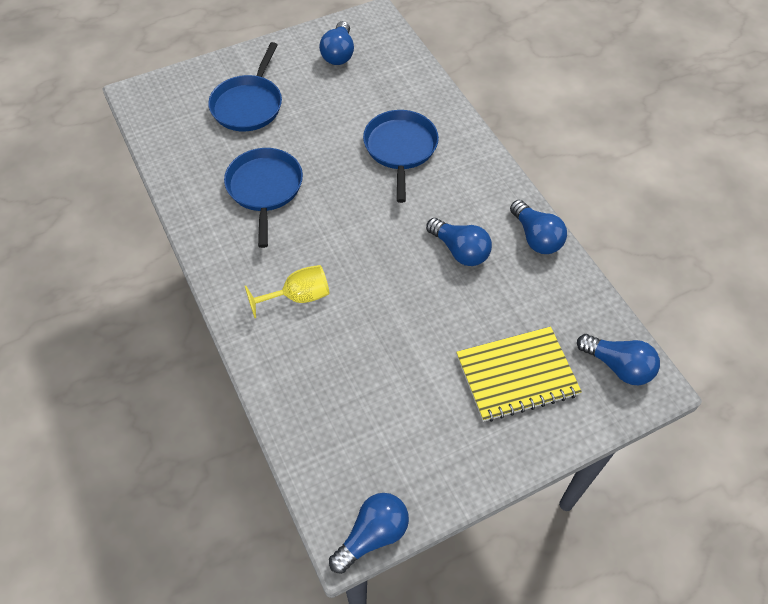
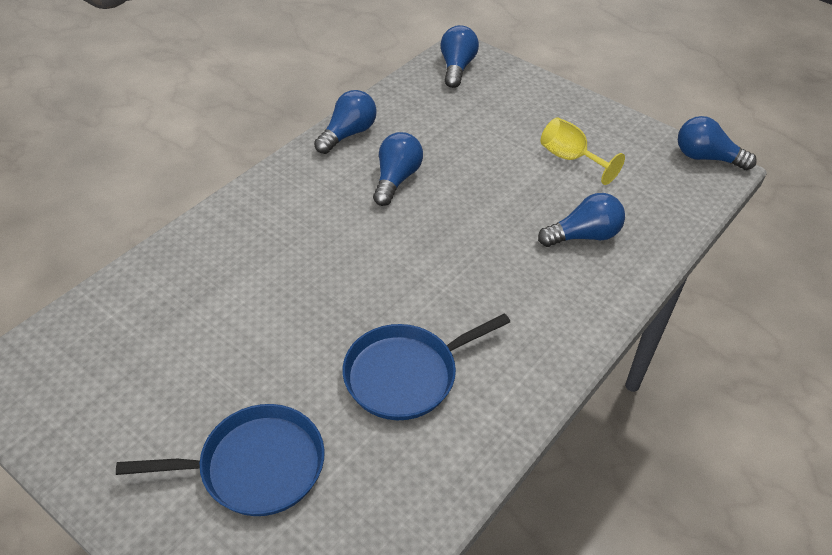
camera: 115 degrees left, 10 degrees down
yellow goblet [245,265,329,318] -> yellow goblet moved to [541,118,625,185]
blue light bulb [319,21,354,65] -> blue light bulb moved to [538,193,625,247]
blue pan [363,110,439,203] -> none
yellow notebook [456,327,582,422] -> none

